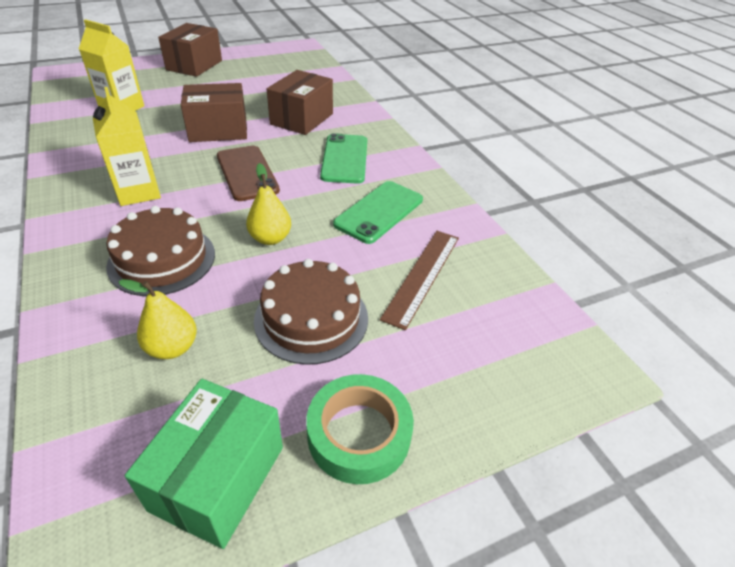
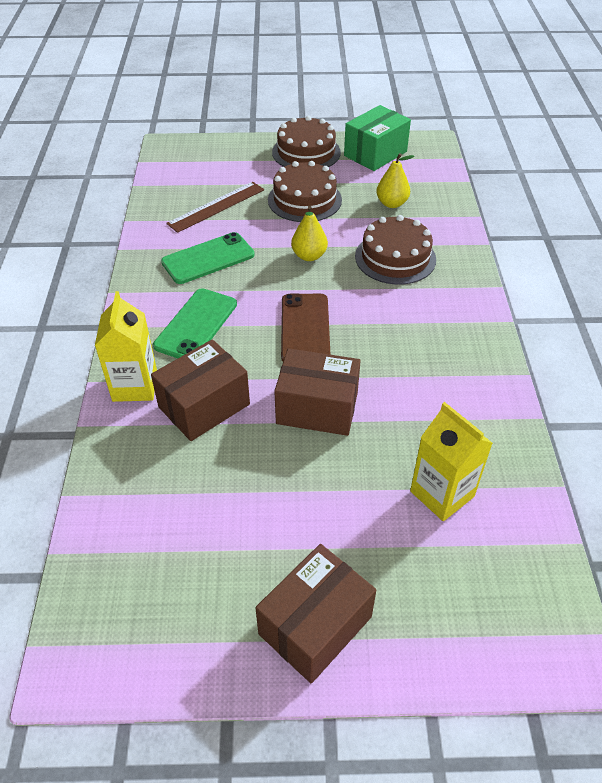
camera: 155 degrees left, 5 degrees up
yellow carton [93,87,161,206] -> yellow carton moved to [95,291,157,402]
green tape [306,374,414,484] -> brown cake [272,116,341,167]

